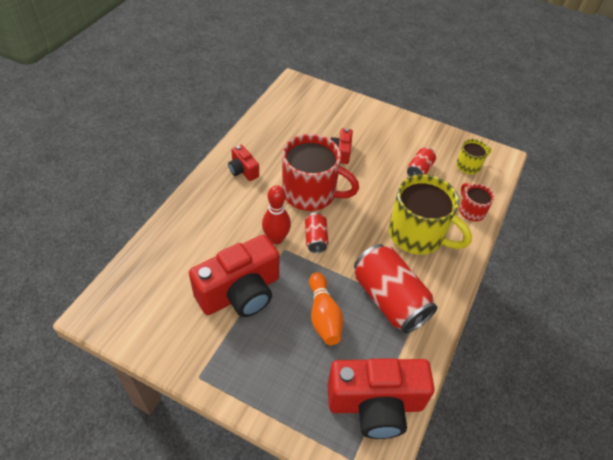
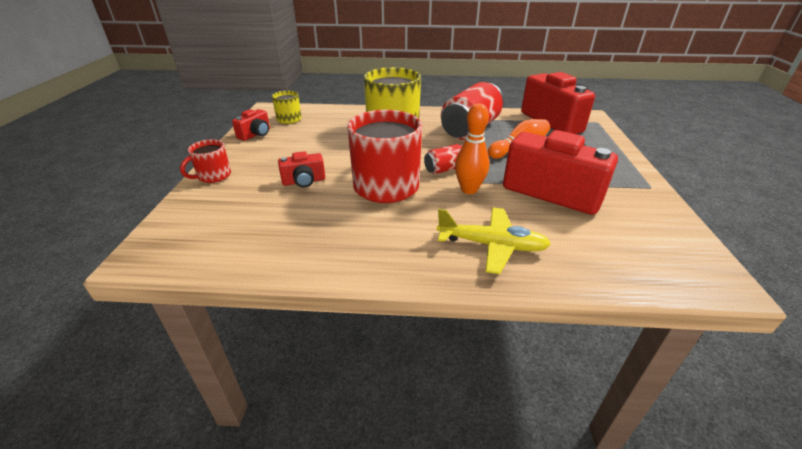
camera: 110 degrees left, 15 degrees down
red camera [228,145,259,181] -> red camera moved to [232,109,270,141]
red bowling pin [262,185,291,244] -> orange bowling pin [455,103,490,194]
red can [407,148,436,177] -> none
red mug [459,183,494,221] -> red mug moved to [180,139,231,183]
none -> yellow plane [437,207,551,274]

